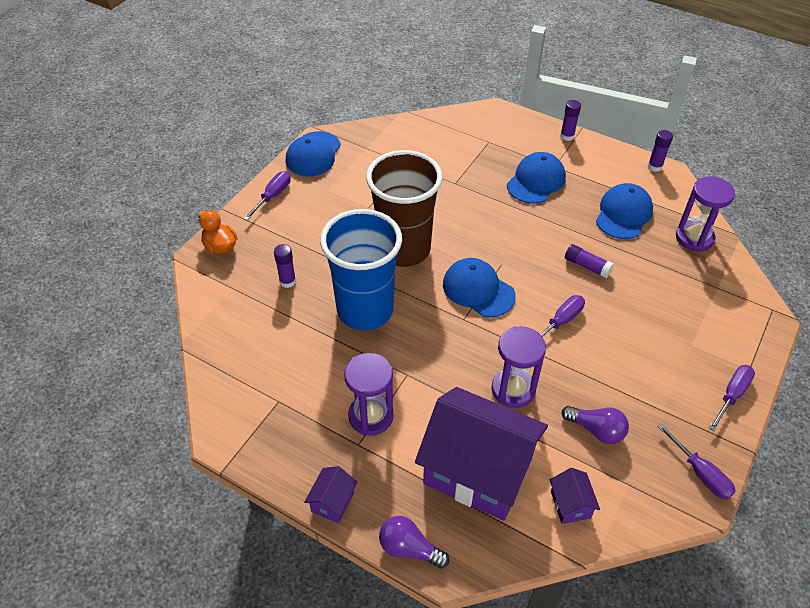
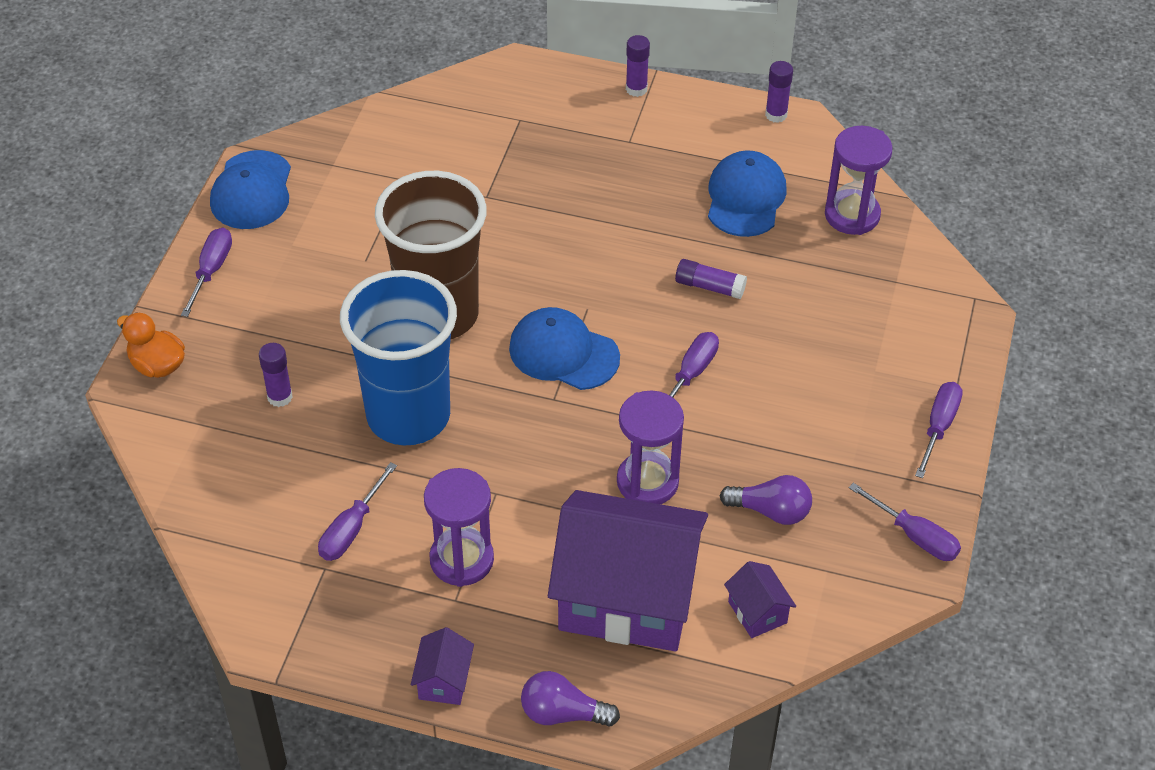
camera: 15 degrees left, 0 degrees up
blue cap [507,152,566,204] -> none
none -> purple screwdriver [318,462,397,561]

